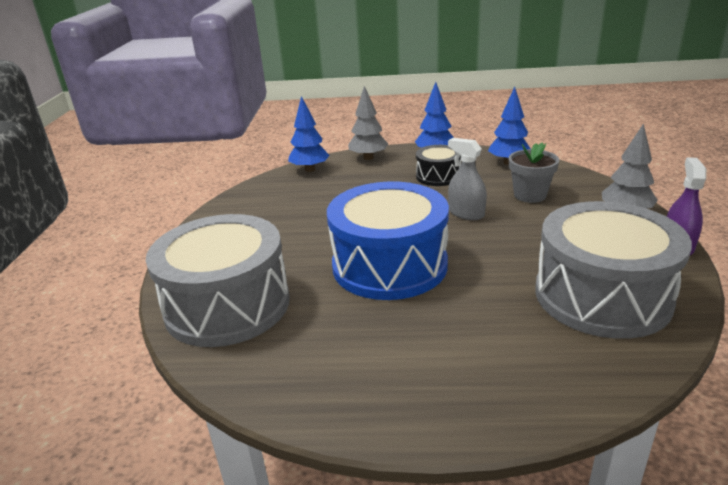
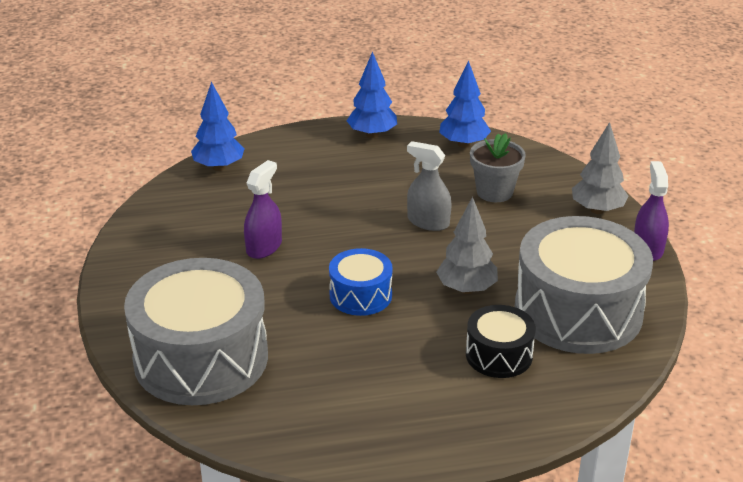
camera: 15 degrees left, 5 degrees up
blue drum [327,182,449,300] -> blue drum [329,248,393,316], size x0.50
grey tree [348,86,388,160] -> grey tree moved to [436,196,498,294]
black drum [416,145,461,186] -> black drum moved to [466,305,536,378]
none -> purple spray bottle [244,160,282,259]

